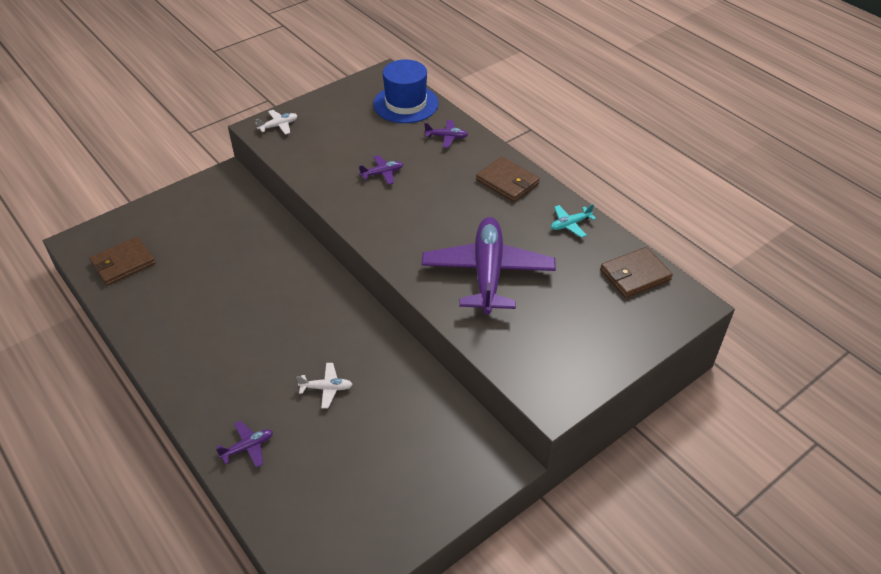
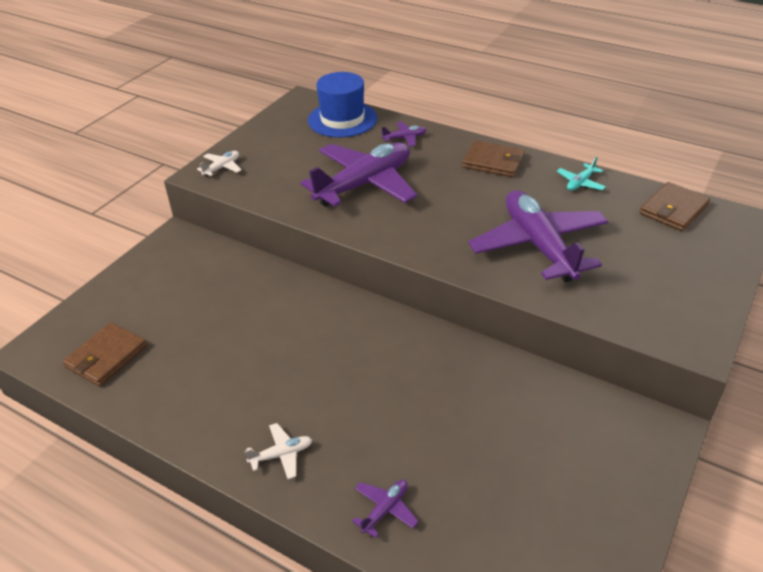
camera: 20 degrees left, 5 degrees down
white plane [296,363,353,408] -> white plane moved to [245,423,312,479]
purple plane [359,155,403,185] -> purple plane [300,142,417,207], size x2.50

